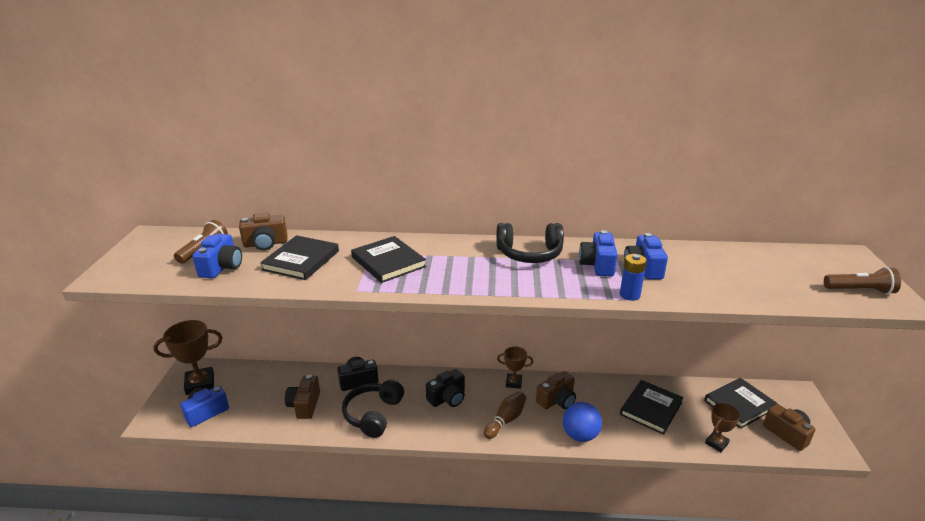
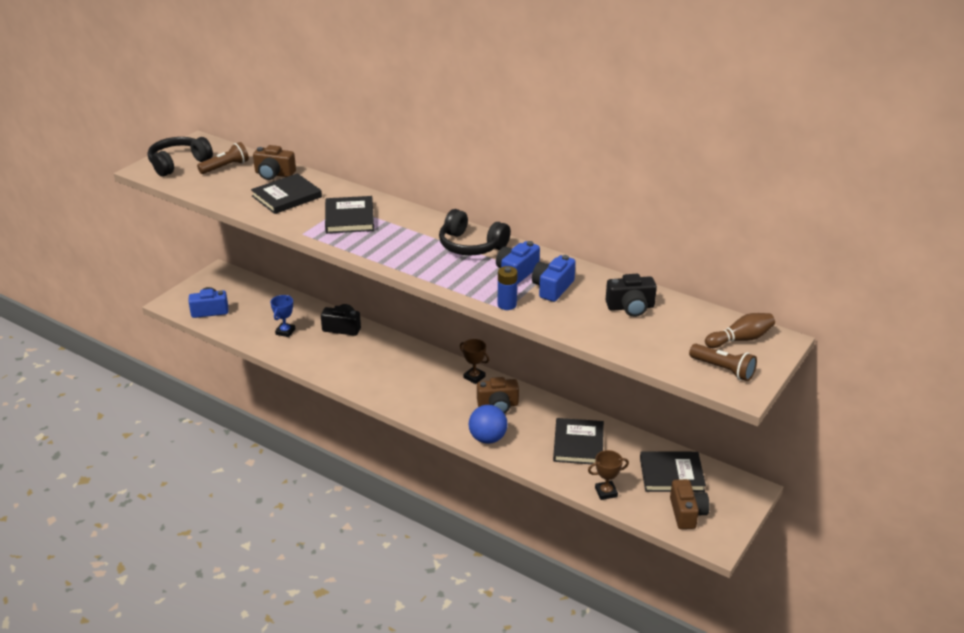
camera: 30 degrees right, 5 degrees up
brown trophy [153,320,223,395] -> none
blue camera [192,233,242,279] -> none
brown camera [285,375,320,419] -> blue trophy [270,295,295,337]
black headphones [342,380,404,438] -> black headphones moved to [148,137,213,177]
black camera [426,369,465,407] -> black camera moved to [606,274,657,317]
brown bowling pin [484,392,526,439] -> brown bowling pin moved to [705,313,775,348]
black book [620,380,683,435] -> black book turned 60 degrees counterclockwise [553,418,604,464]

